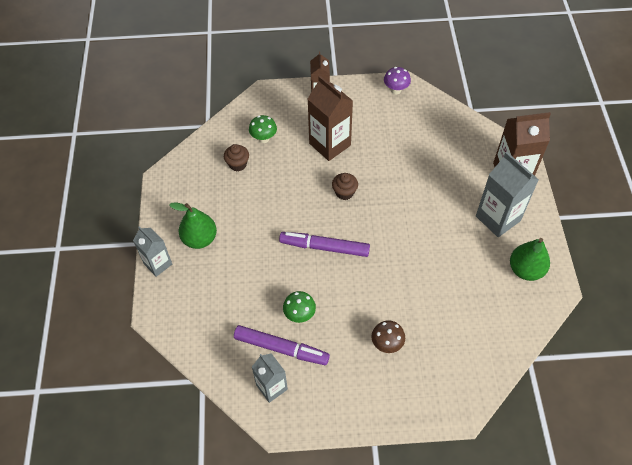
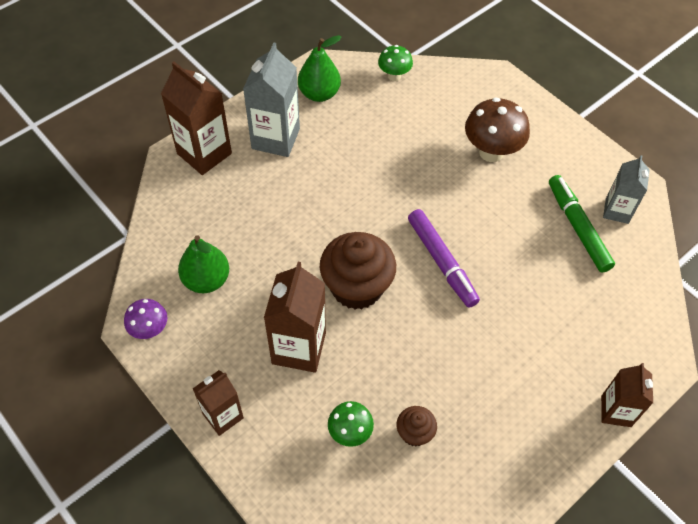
camera: 130 degrees left, 0 degrees up
grey carton [133,227,172,277] -> brown carton [601,363,653,427]
green pear [169,202,217,249] -> green pear moved to [178,235,229,293]
purple marker [234,325,330,365] -> green marker [549,175,615,273]
green mushroom [283,291,316,323] -> green mushroom moved to [378,45,413,81]
brown cupcake [332,173,358,200] -> brown cupcake [320,232,396,310], size x2.04
brown mushroom [371,320,405,353] -> brown mushroom [465,97,530,162], size x1.71

